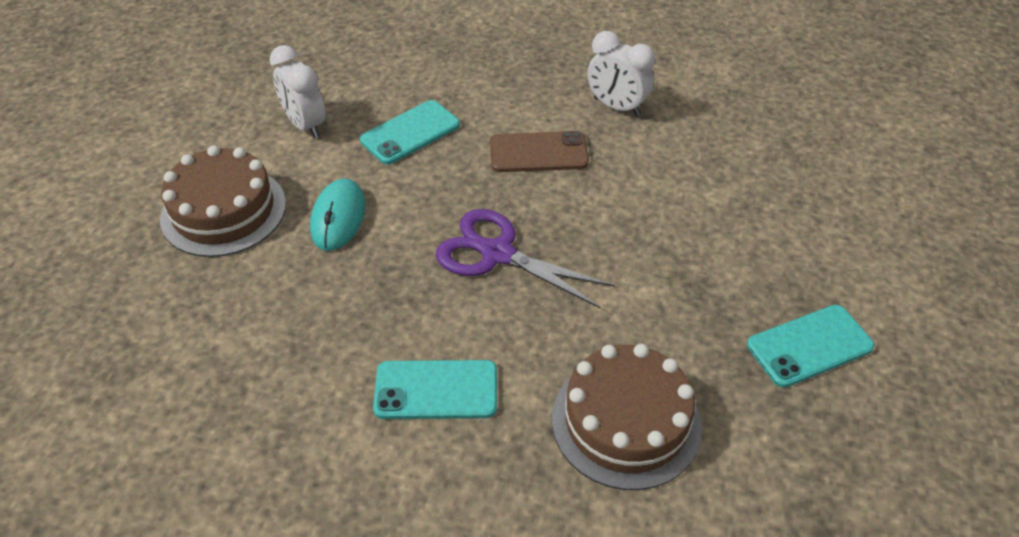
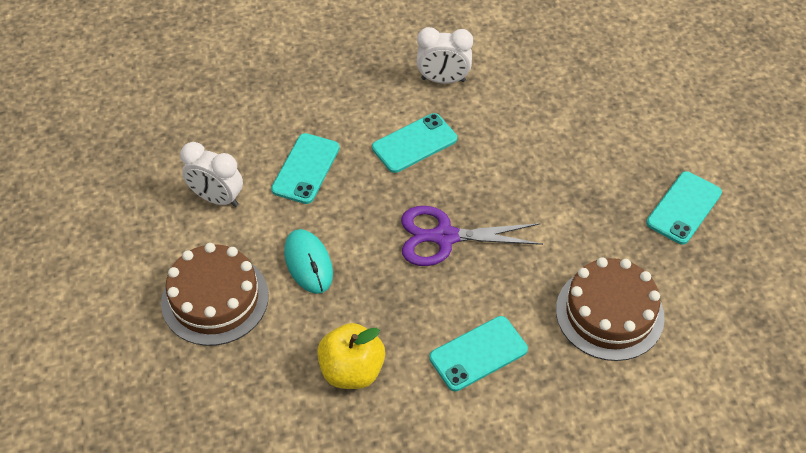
camera: 30 degrees left, 5 degrees up
brown phone [490,131,589,172] -> turquoise phone [372,113,457,173]
none -> yellow apple [317,323,385,389]

